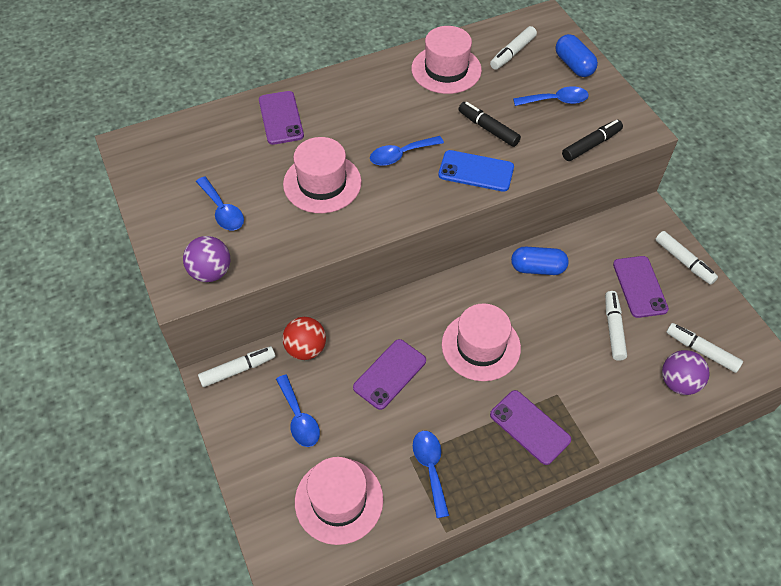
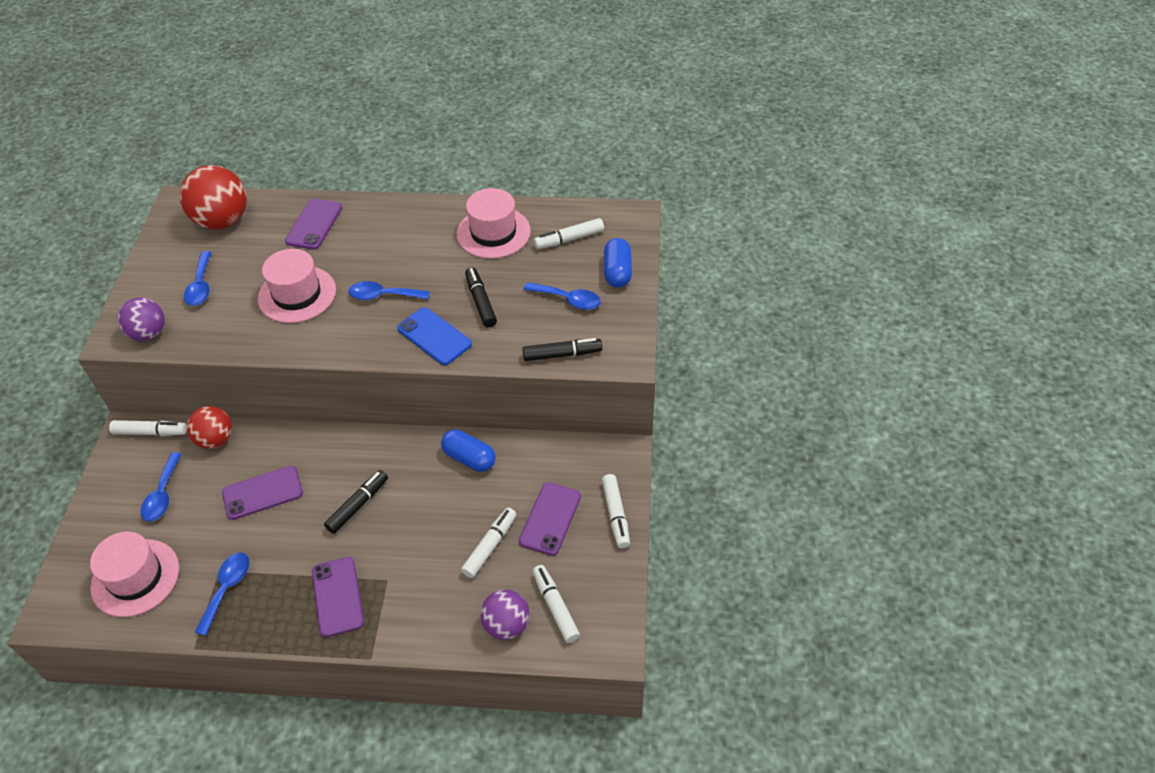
camera: 30 degrees right, 5 degrees down
pink hat [442,303,521,381] -> black marker [324,470,388,534]
none -> red ball [180,165,247,229]

